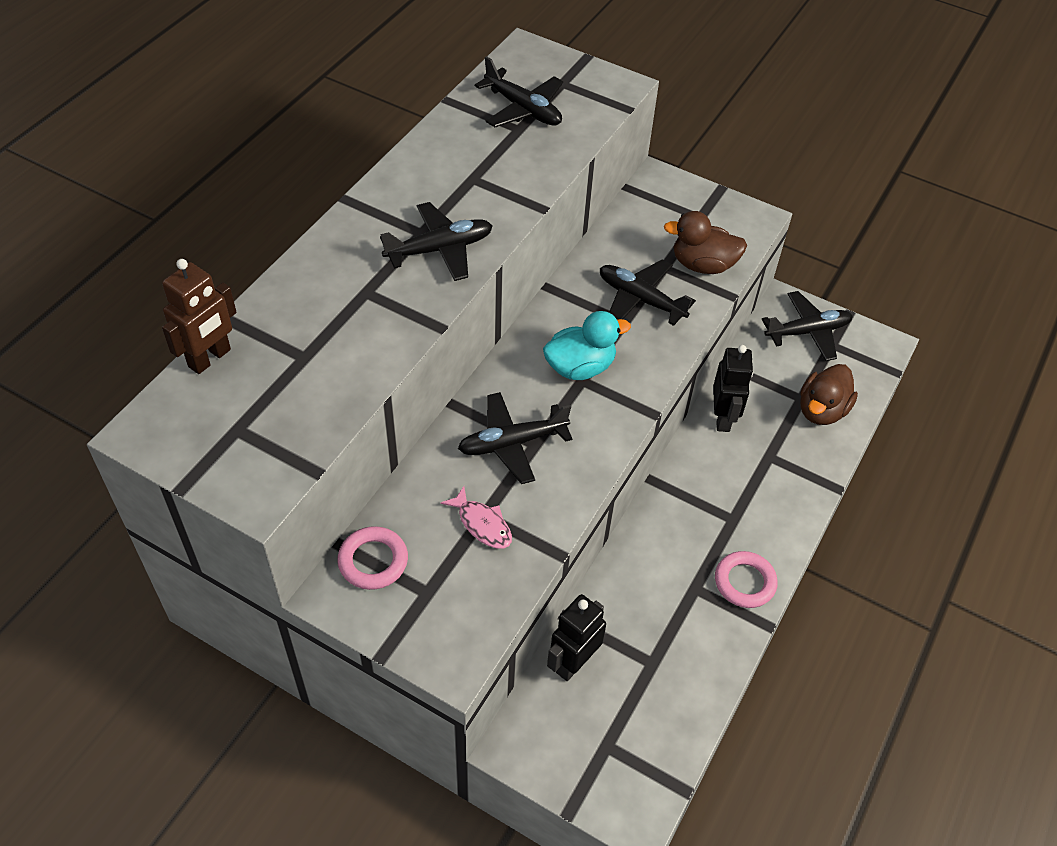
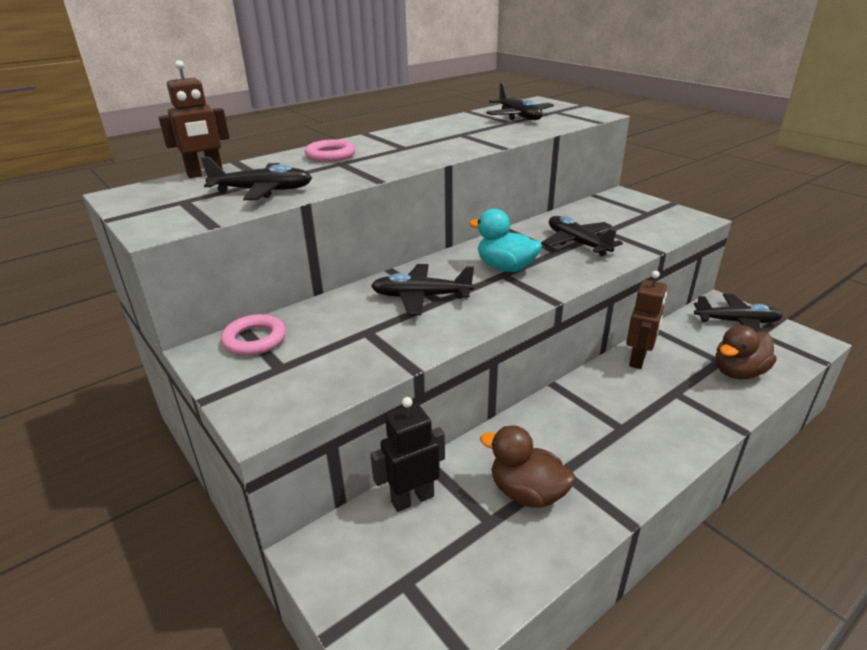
camera: 25 degrees right, 20 degrees down
black plane [380,202,492,281] -> black plane moved to [201,157,312,200]
pink fish [441,486,512,549] -> none
turquoise duck [543,311,631,380] -> turquoise duck turned 150 degrees counterclockwise [469,209,542,272]
brown duck [664,211,747,274] -> brown duck moved to [480,425,575,508]
black robot [713,345,753,432] -> brown robot [626,271,667,369]
pink ring [715,551,778,608] -> pink ring moved to [305,139,355,162]

